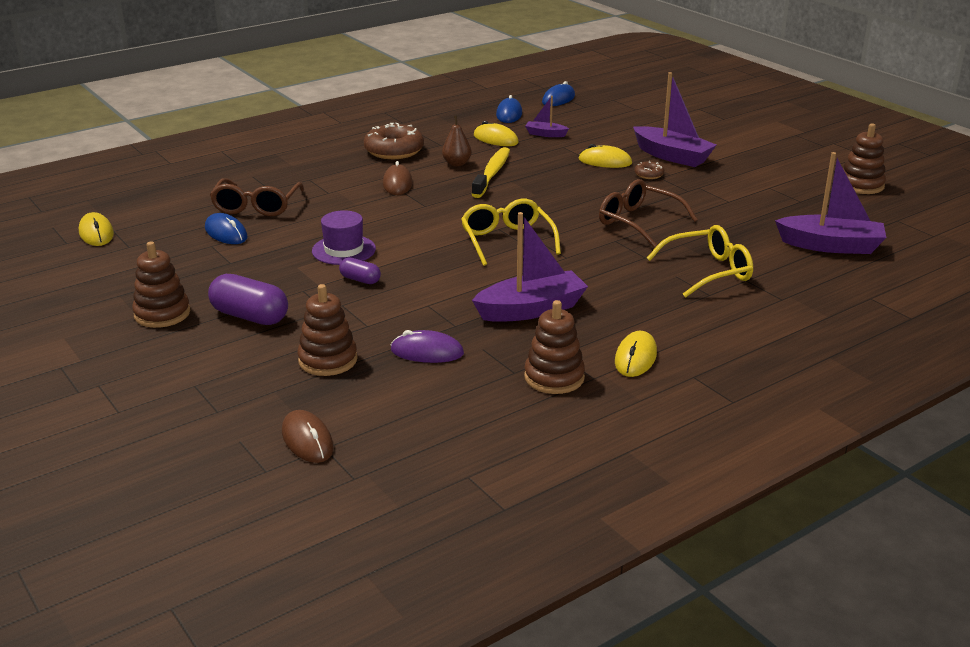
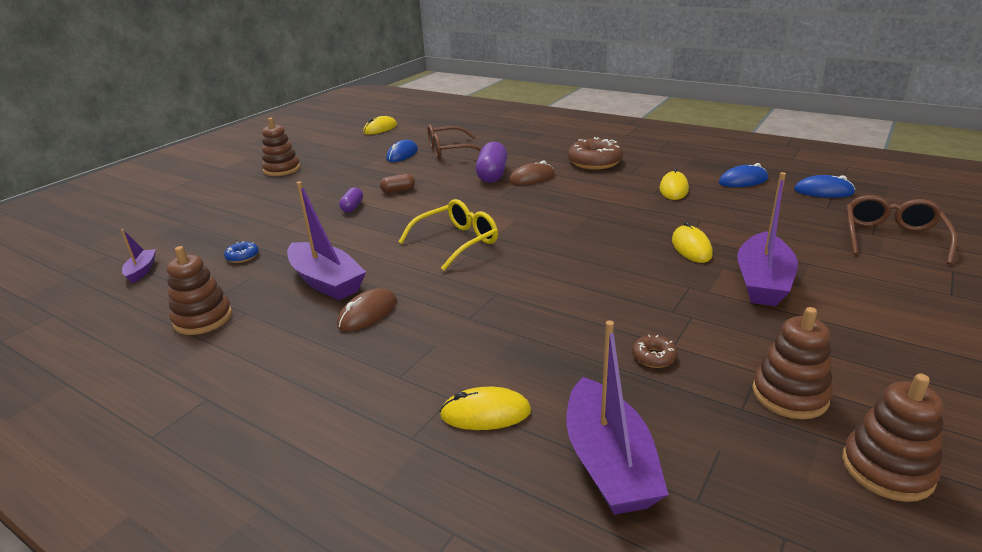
camera: 70 degrees right, 0 degrees up
purple capsule [208,274,288,325] -> purple capsule moved to [476,142,507,183]
brown mouse [282,410,334,463] -> brown mouse moved to [337,288,397,331]
brown stacking toy [297,284,358,376] -> brown stacking toy moved to [752,307,833,419]
purple hat [312,210,376,265] -> brown capsule [380,174,415,193]
purple mouse [391,330,464,363] -> blue donut [224,241,259,263]
brown pear [442,115,472,167] -> none
yellow toothbrush [471,147,510,198] -> none
purple boat [525,96,569,137] -> purple boat moved to [121,229,156,283]
brown glasses [599,179,698,247] -> brown glasses moved to [846,195,957,264]
yellow mouse [615,331,657,377] -> yellow mouse moved to [439,387,531,430]
brown donut [635,161,664,179] -> brown donut moved to [632,334,678,368]
yellow glasses [647,225,753,298] -> none

